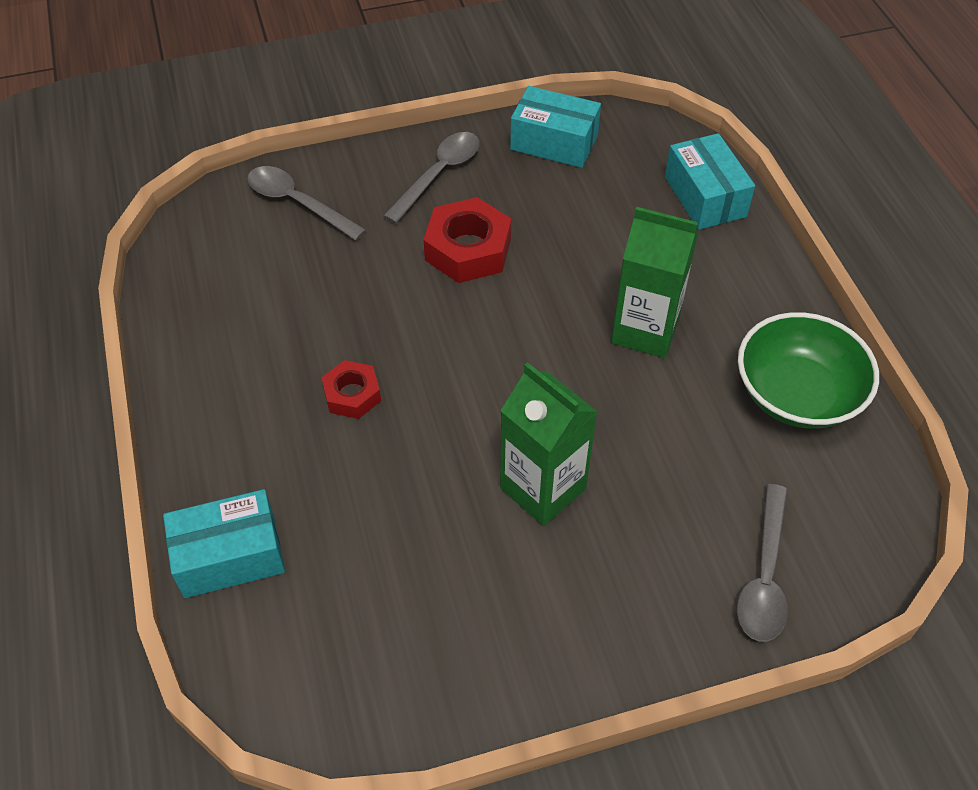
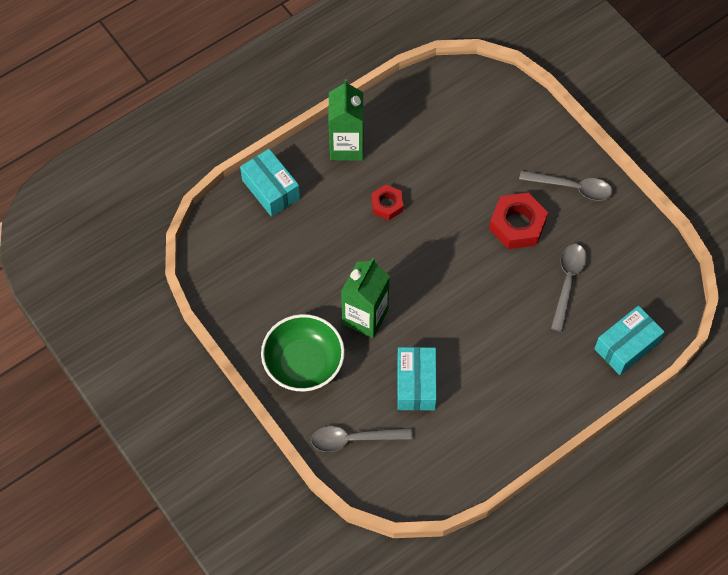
camera: 70 degrees right, 10 degrees up
grey spoon [247,166,366,241] -> grey spoon moved to [551,244,587,332]
turquoise box [510,86,601,168] -> turquoise box moved to [397,347,437,411]
green carton [611,207,698,358] -> green carton moved to [328,79,364,161]
green bowl [738,312,879,429] -> green bowl moved to [261,314,345,392]

